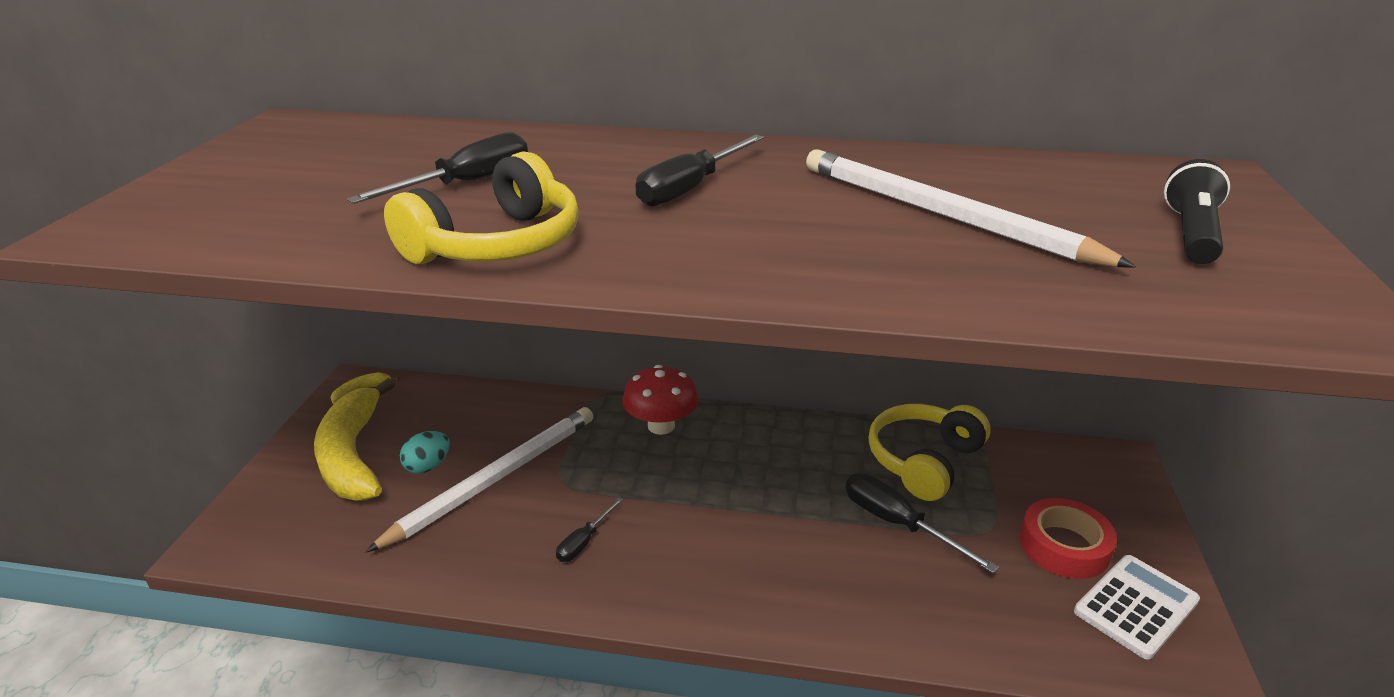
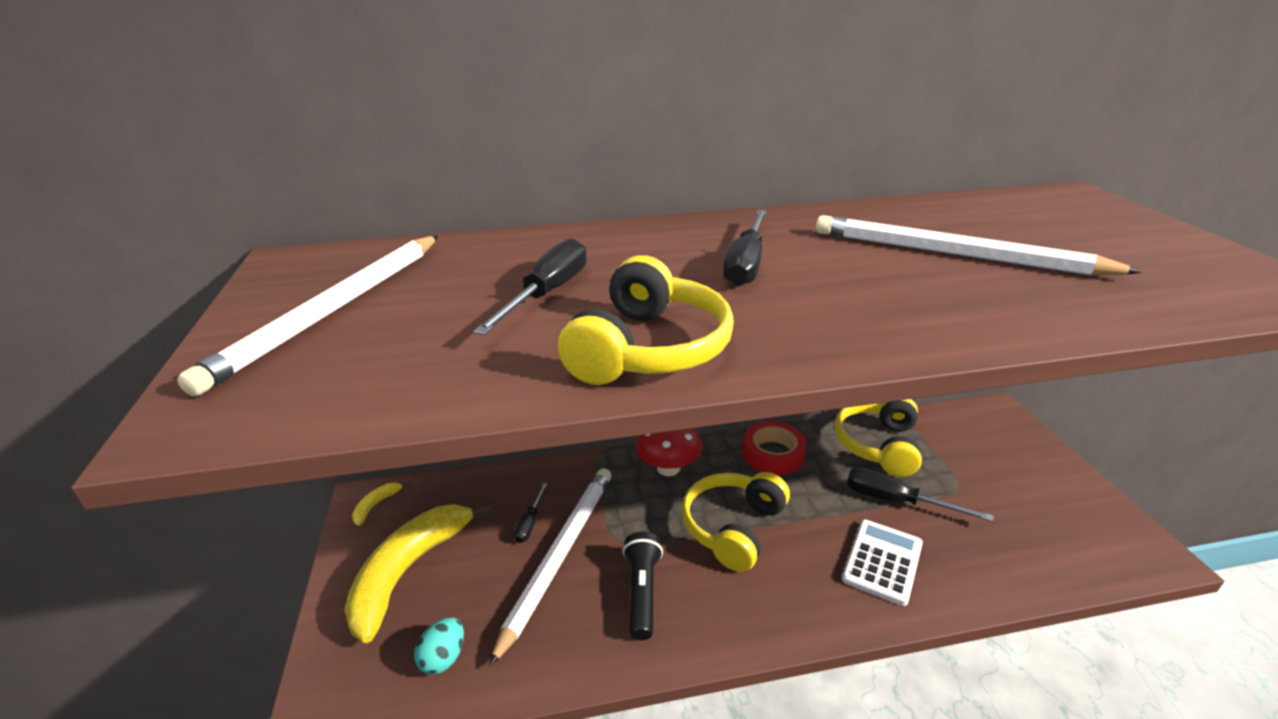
camera: 20 degrees left, 0 degrees up
yellow banana [314,378,395,501] -> yellow banana turned 60 degrees clockwise [344,502,493,643]
turquoise egg [400,431,450,474] -> turquoise egg moved to [414,617,464,675]
black screwdriver [556,497,623,562] -> black screwdriver moved to [513,483,547,543]
red tape [1020,498,1117,579] -> red tape moved to [743,421,807,475]
white calculator [1074,555,1200,660] -> white calculator moved to [842,519,923,606]
black flashlight [1164,159,1230,264] -> black flashlight moved to [623,532,663,640]
none -> white pencil [177,236,438,396]
none -> yellow headphones [682,472,790,572]

